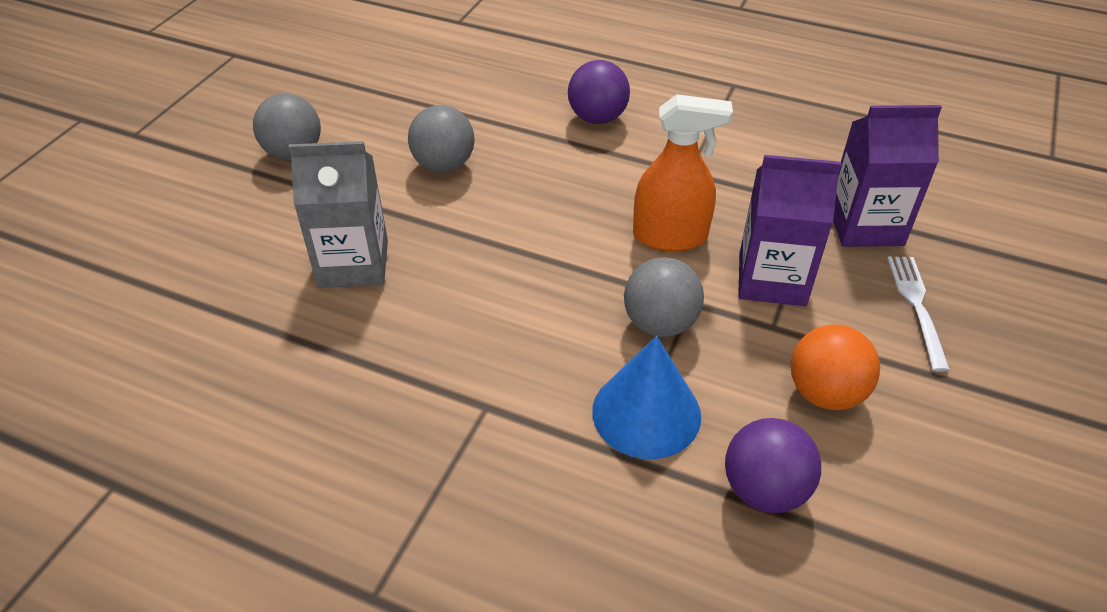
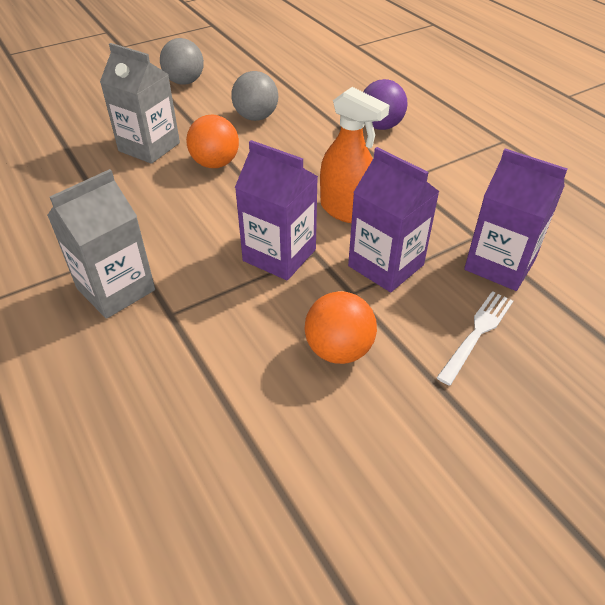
camera: 35 degrees right, 0 degrees up
blue cone [592,336,701,459] -> none
grey ball [624,257,704,337] -> purple carton [235,140,318,280]
purple ball [725,418,821,513] -> none
none -> grey carton [47,169,155,319]
none -> orange ball [186,115,239,168]

